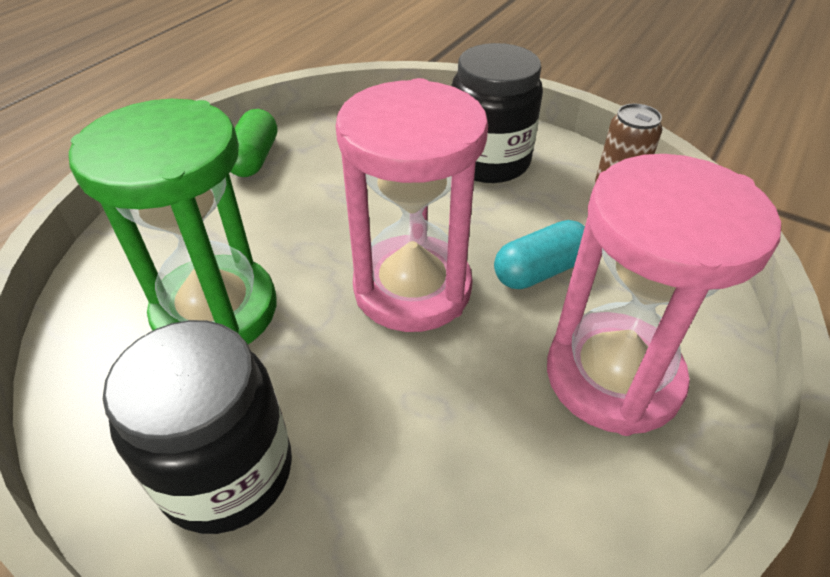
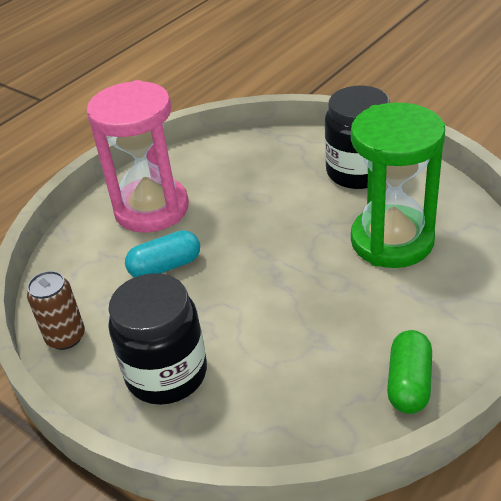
camera: 170 degrees left, 5 degrees down
pink hourglass [336,78,488,332] -> none

